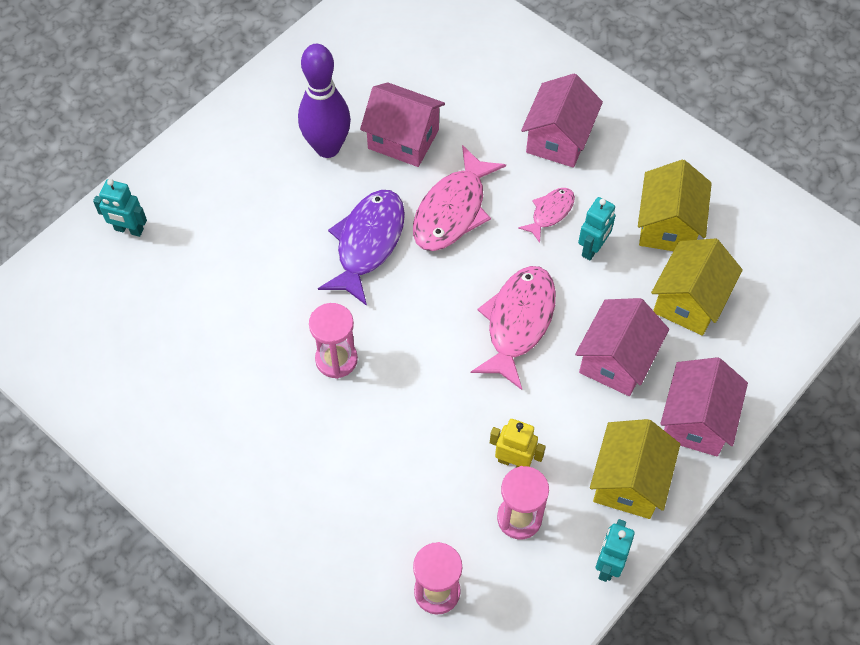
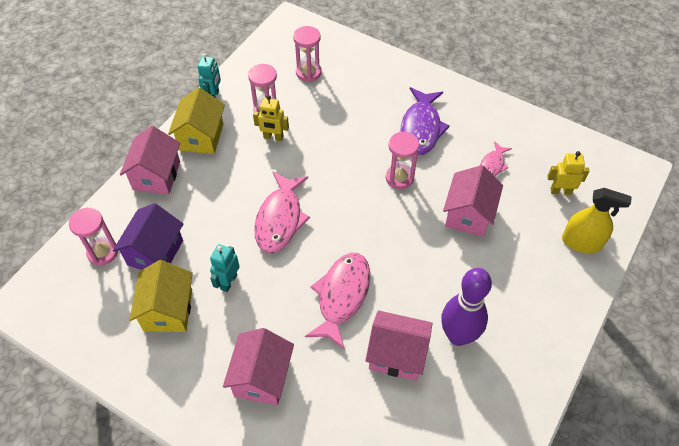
camera: 170 degrees right, 5 degrees down
turquoise robot [93,179,147,237] -> yellow spray bottle [562,188,632,253]
purple fish [318,190,405,306] -> purple fish moved to [400,87,450,156]
pink fish [518,188,575,243] -> pink fish moved to [480,141,512,177]
pink house [575,298,669,396] -> pink house moved to [443,165,503,237]
yellow house [651,238,743,336] -> purple house [113,203,183,270]
none -> pink hourglass [69,207,118,266]
none -> yellow robot [548,151,589,195]

